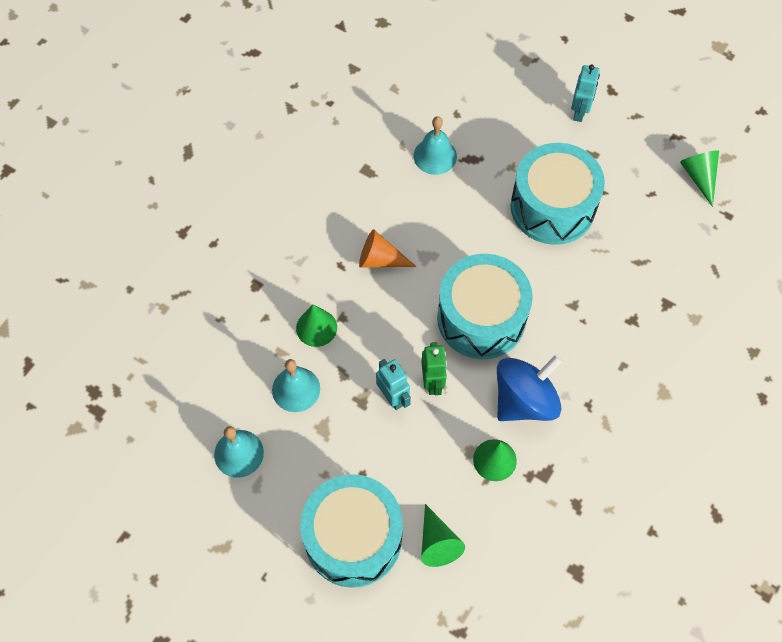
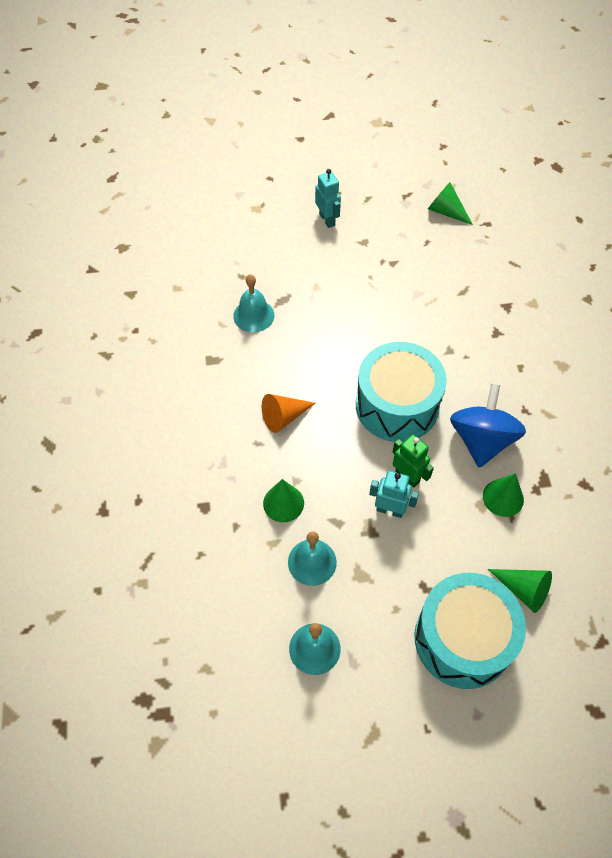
camera: 40 degrees left, 5 degrees down
turquoise drum [511,143,605,245] -> none

